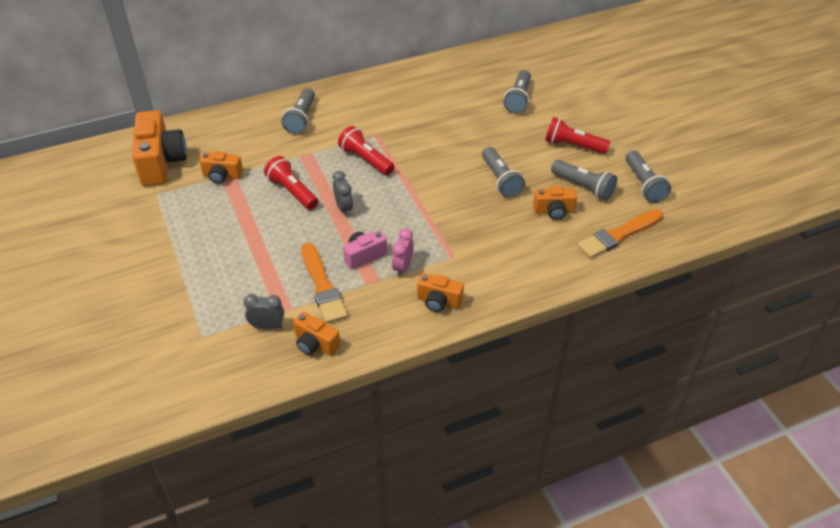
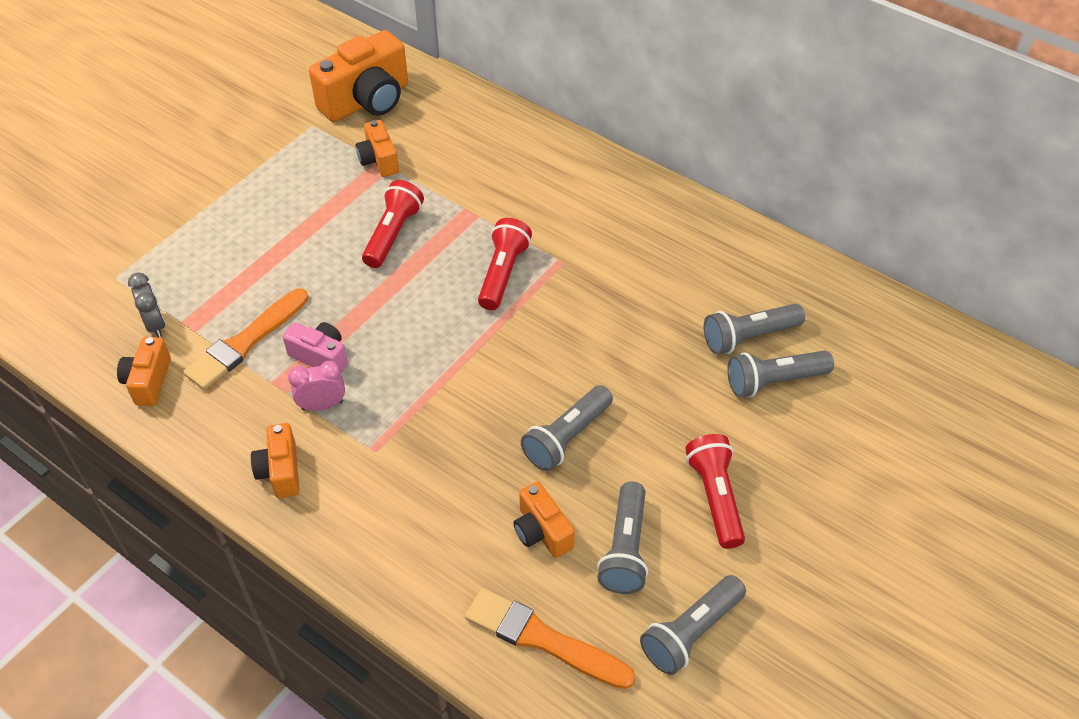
camera: 60 degrees right, 5 degrees up
grey flashlight [282,88,315,134] -> grey flashlight moved to [704,304,805,355]
grey clock [332,171,353,216] -> none

